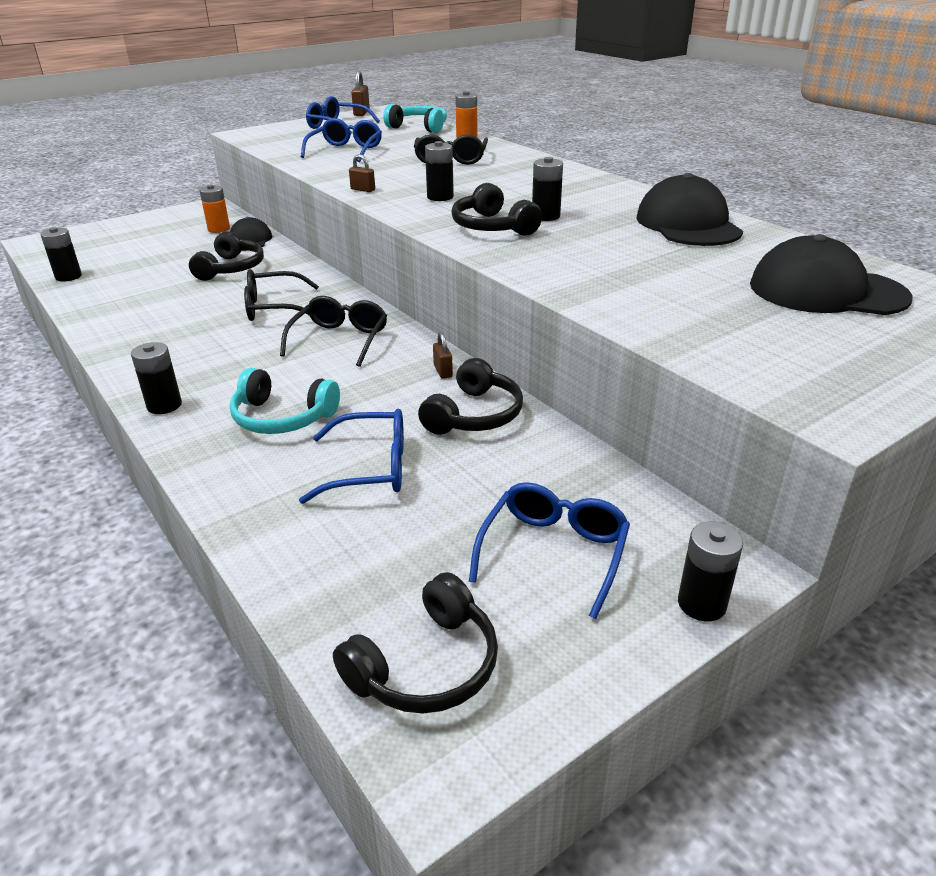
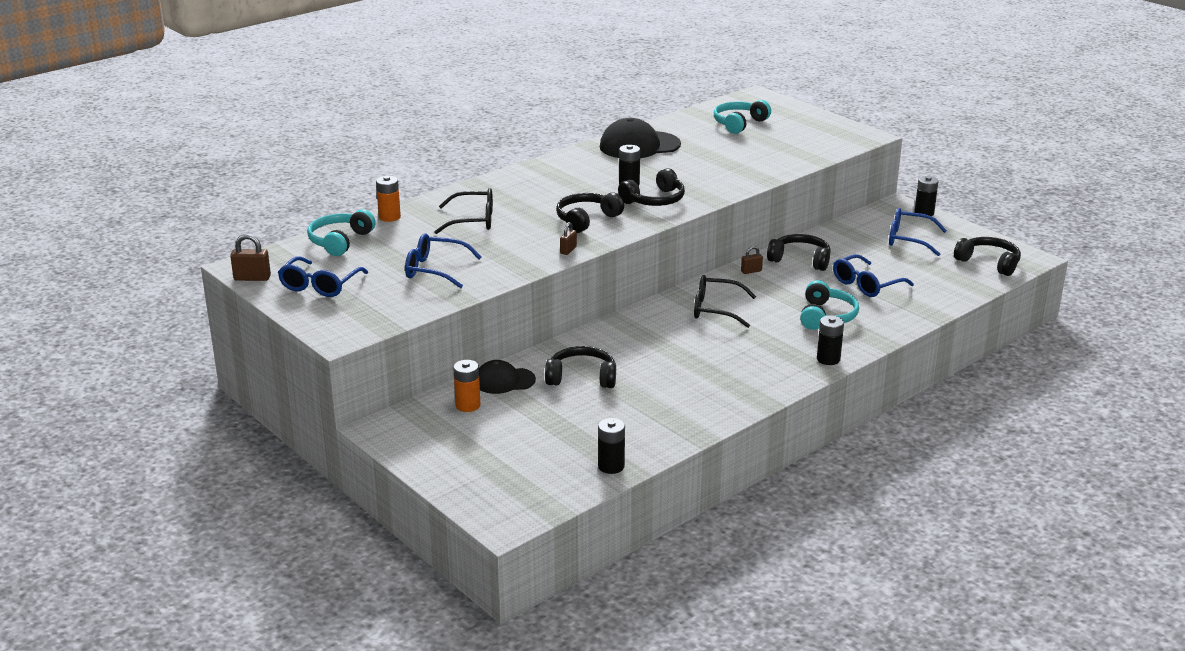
camera: 95 degrees left, 5 degrees down
black glasses [244,269,319,321] -> none
blue glasses [299,409,404,504] -> blue glasses turned 120 degrees counterclockwise [833,254,914,297]
black battery [425,141,454,201] -> black headphones [556,192,624,233]
black cap [750,234,913,315] -> turquoise headphones [714,100,771,134]

